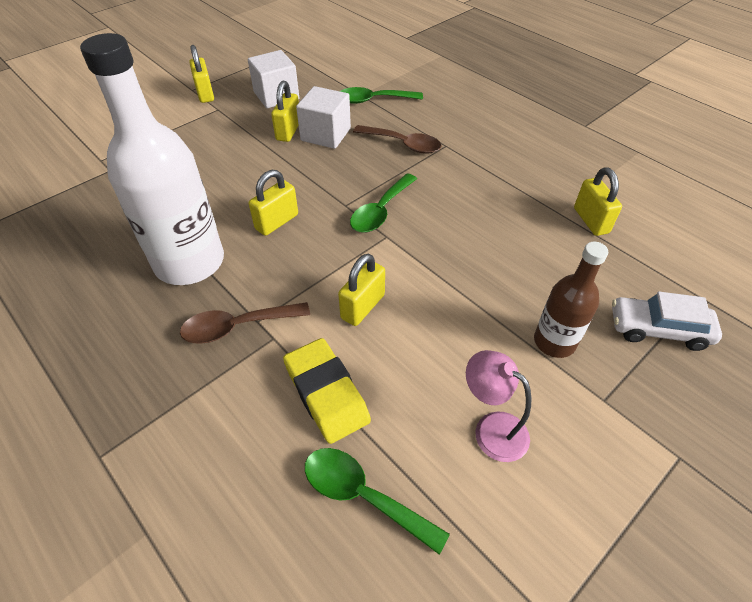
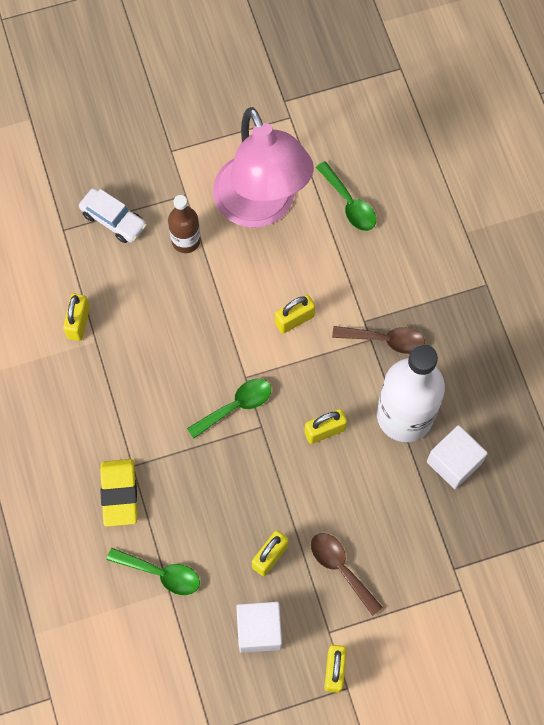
camera: 155 degrees left, 20 degrees up
yellow eraser [283,338,371,444] -> yellow eraser moved to [100,459,138,527]
white cube [296,86,351,149] -> white cube moved to [427,425,488,489]
brown spoon [353,125,442,154] -> brown spoon moved to [311,533,383,616]
pink lamp [466,350,531,462] -> pink lamp [213,107,314,227], size x2.50

